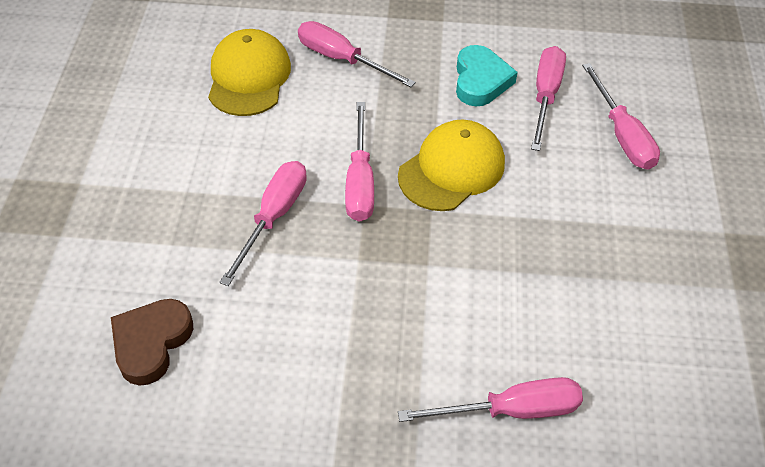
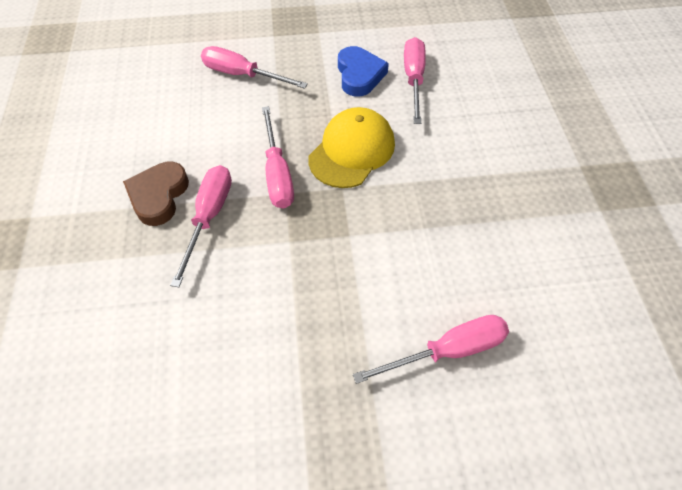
camera: 10 degrees left, 5 degrees up
brown heart [111,299,193,386] -> brown heart moved to [123,162,189,226]
yellow cap [208,29,291,116] -> none
turquoise heart [456,45,518,106] -> blue heart [338,46,389,97]
pink screwdriver [582,63,660,170] -> none

